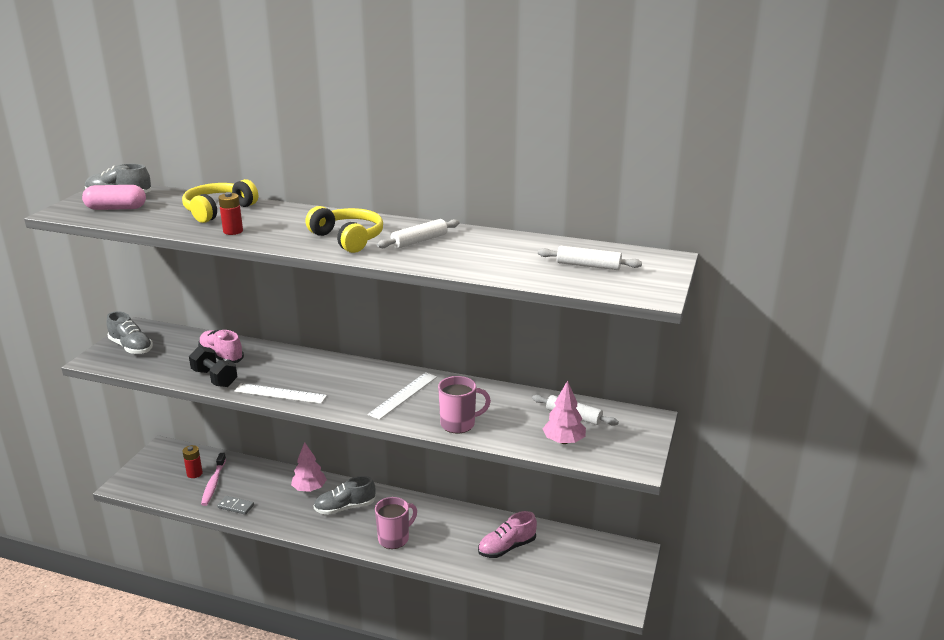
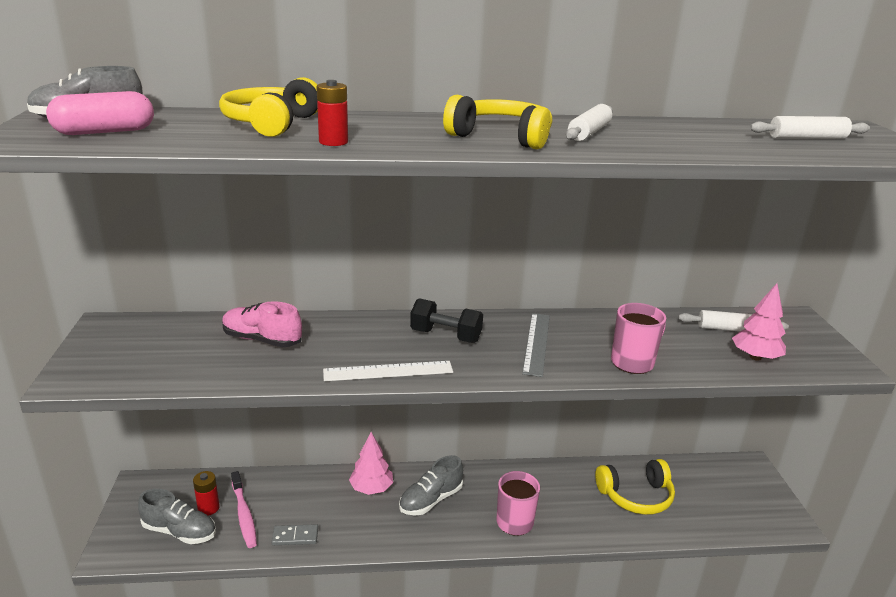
camera: 25 degrees left, 0 degrees up
grey shoe [107,311,153,354] -> grey shoe moved to [138,489,216,544]
black dumbbell [189,346,237,387] -> black dumbbell moved to [410,298,483,343]
white ruler [367,372,437,420] -> grey ruler [522,313,550,377]
pink shoe [478,511,537,558] -> yellow headphones [595,459,675,515]

